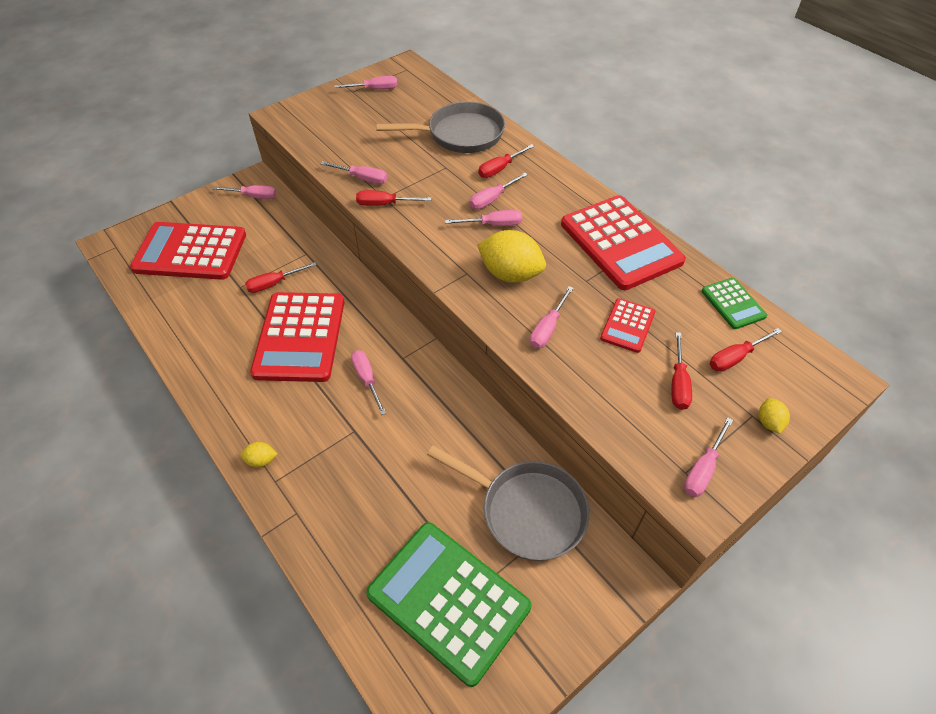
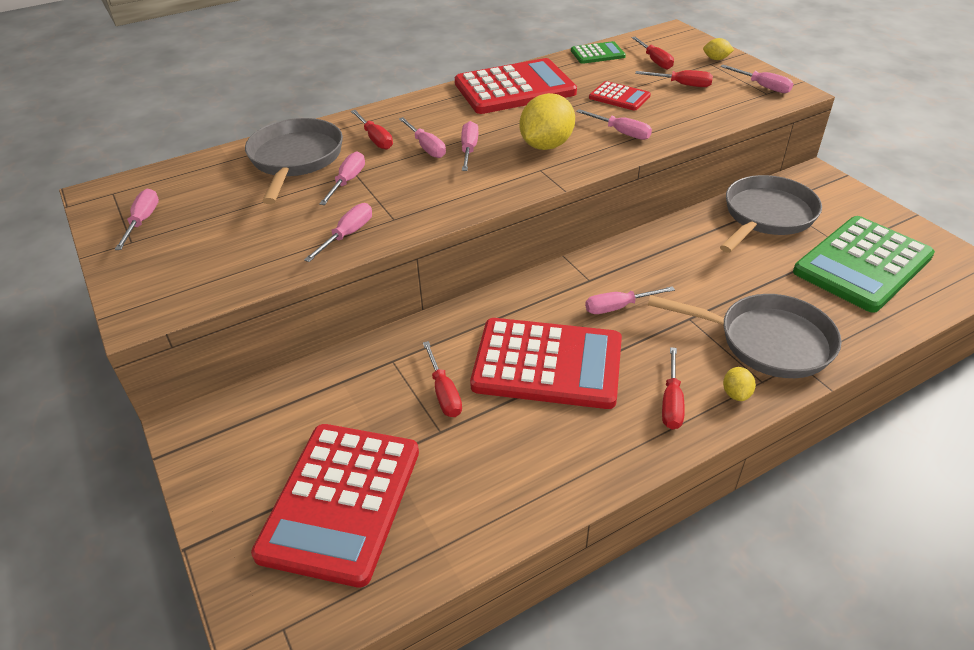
camera: 80 degrees left, 10 degrees down
pink screwdriver [213,185,276,199] -> pink screwdriver moved to [319,151,365,205]
red screwdriver [356,190,431,206] -> red screwdriver moved to [662,347,685,430]
none -> grey pan [648,294,842,378]

